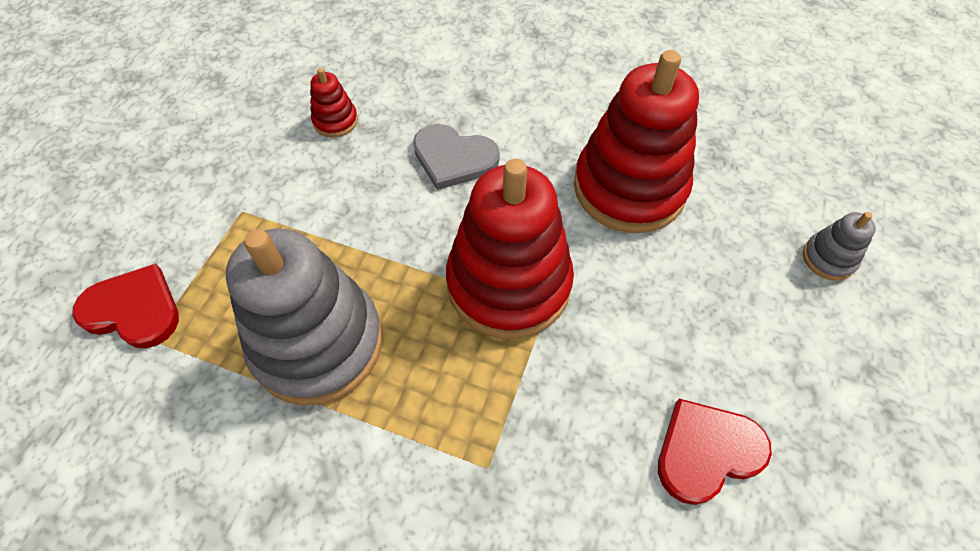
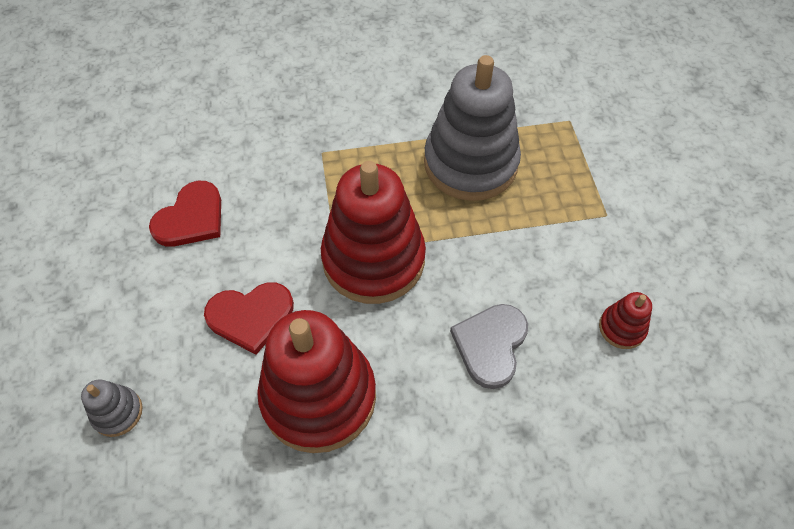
camera: 150 degrees right, 0 degrees up
red heart [72,263,179,348] -> red heart moved to [204,282,294,355]
grey heart [413,124,500,190] -> grey heart turned 60 degrees counterclockwise [450,304,528,389]

